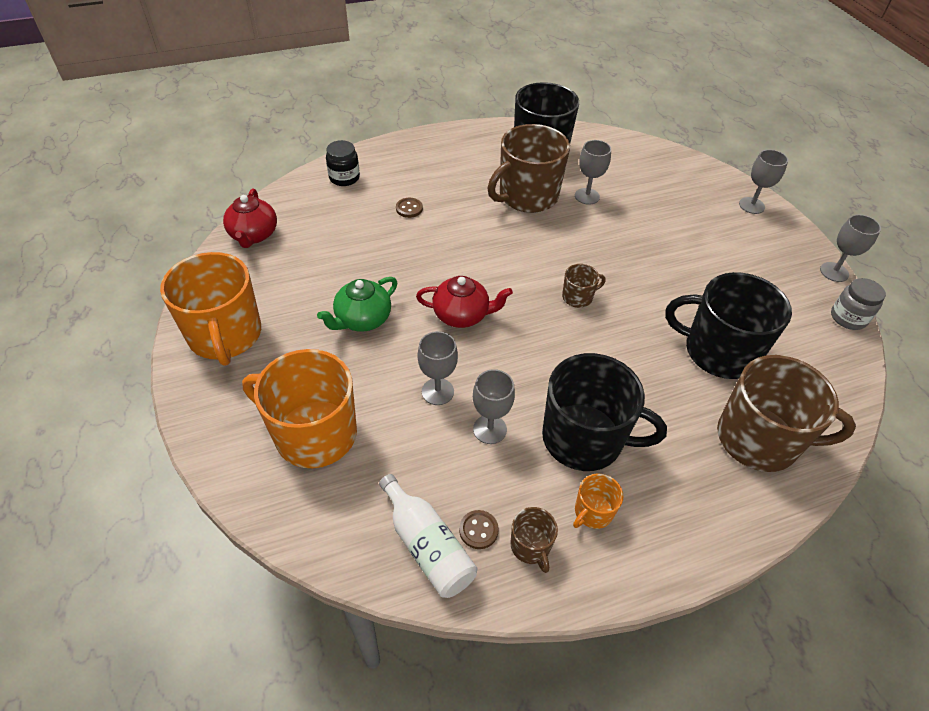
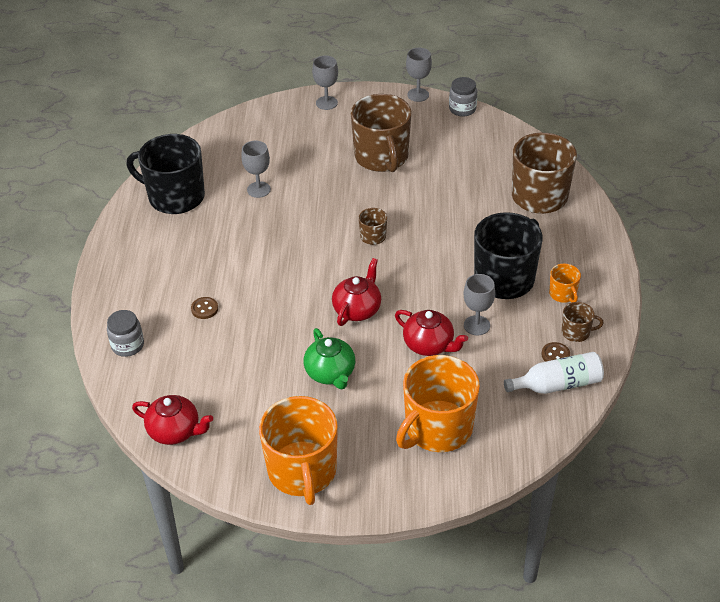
camera: 65 degrees left, 5 degrees down
orange mug [160,252,261,366] -> orange mug turned 75 degrees clockwise [259,396,338,505]
black jar [326,140,360,186] -> grey jar [107,310,144,357]
grey goblet [417,331,458,405] -> red teapot [395,310,468,356]
brown mug [488,124,570,213] -> brown mug moved to [351,94,412,172]
black mug [665,272,792,379] -> none

